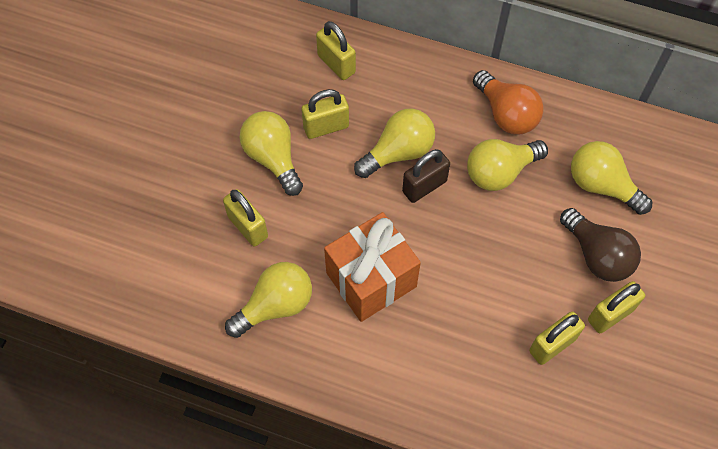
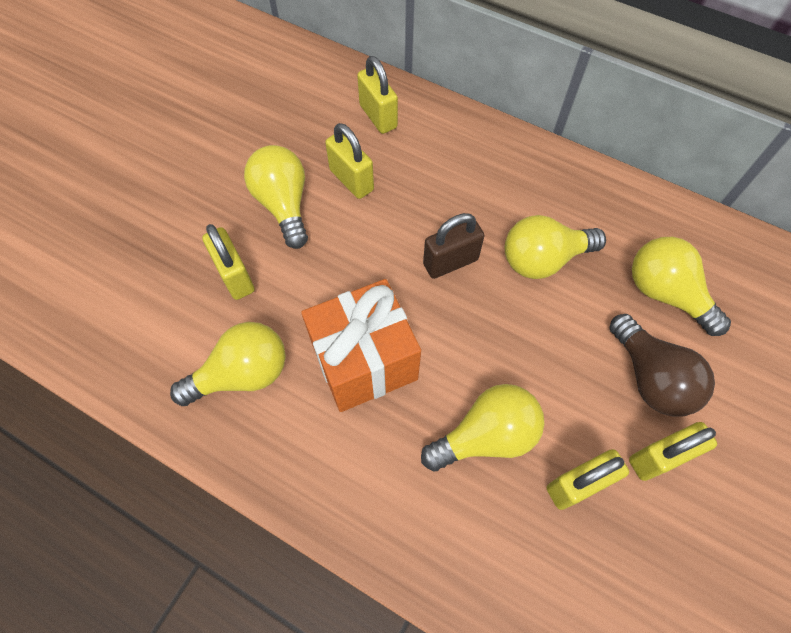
camera: 10 degrees right, 0 degrees up
yellow padlock [301,89,349,139] -> yellow padlock turned 60 degrees clockwise [325,123,374,199]
yellow light bulb [354,109,435,178] -> yellow light bulb moved to [421,384,544,471]
orange light bulb [473,70,544,135] -> none

